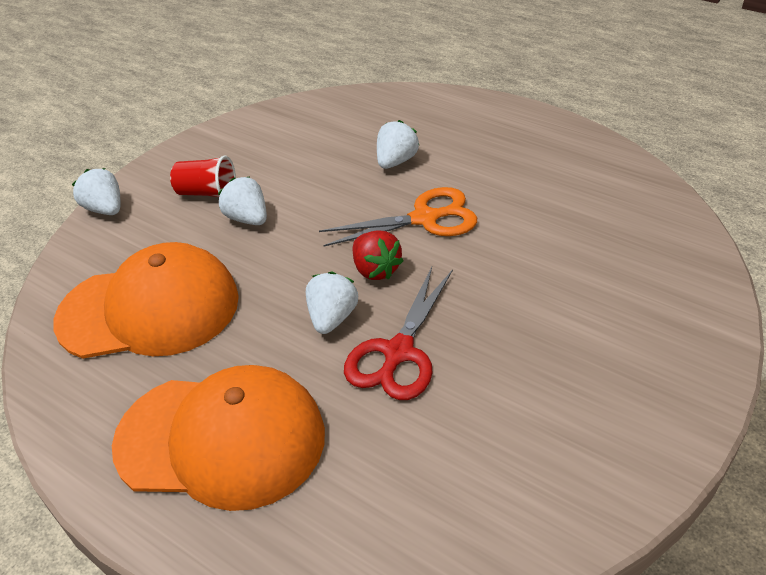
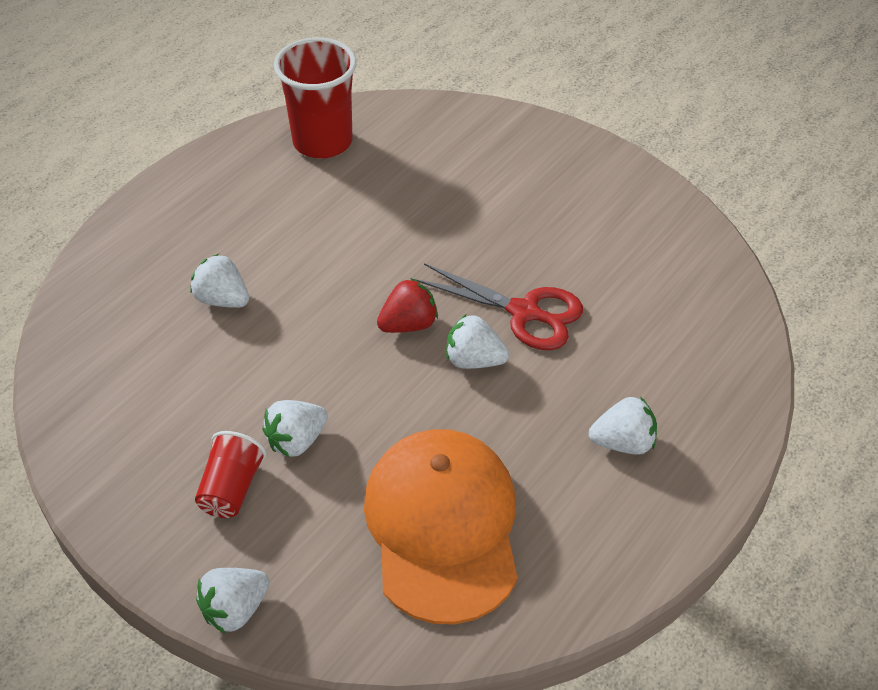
camera: 90 degrees left, 5 degrees up
orange cap [112,365,325,511] -> white strawberry [589,397,657,455]
orange scissors [319,187,477,247] -> none
none -> red cup [274,37,357,159]

